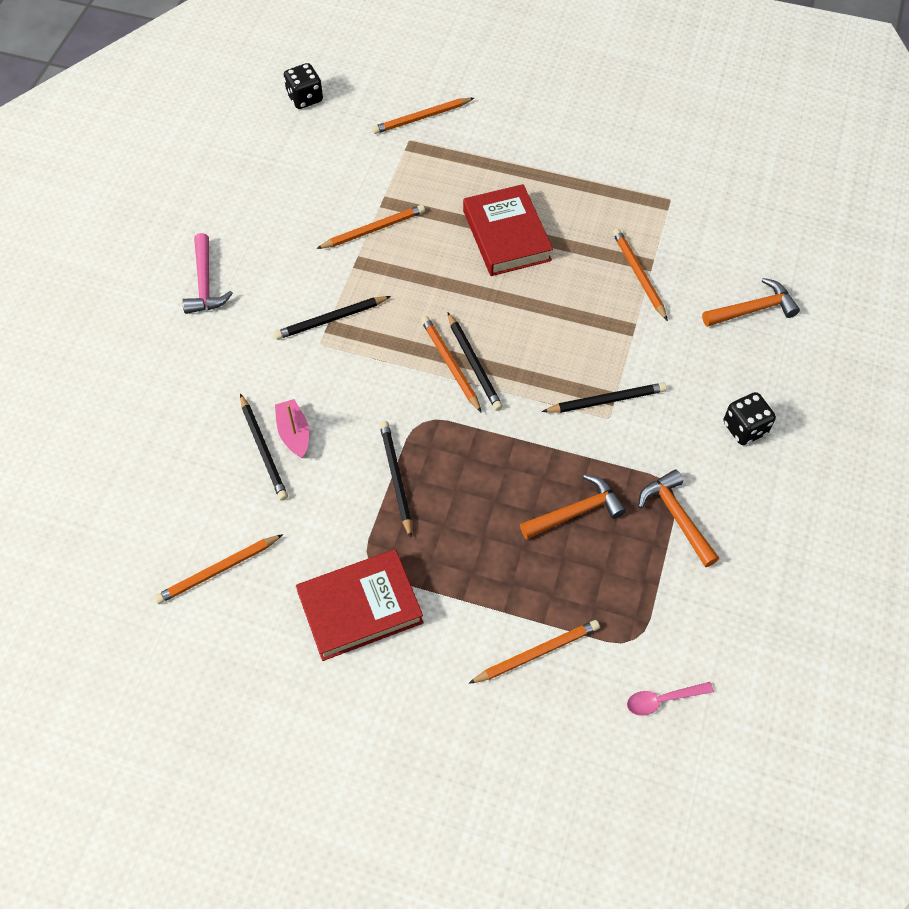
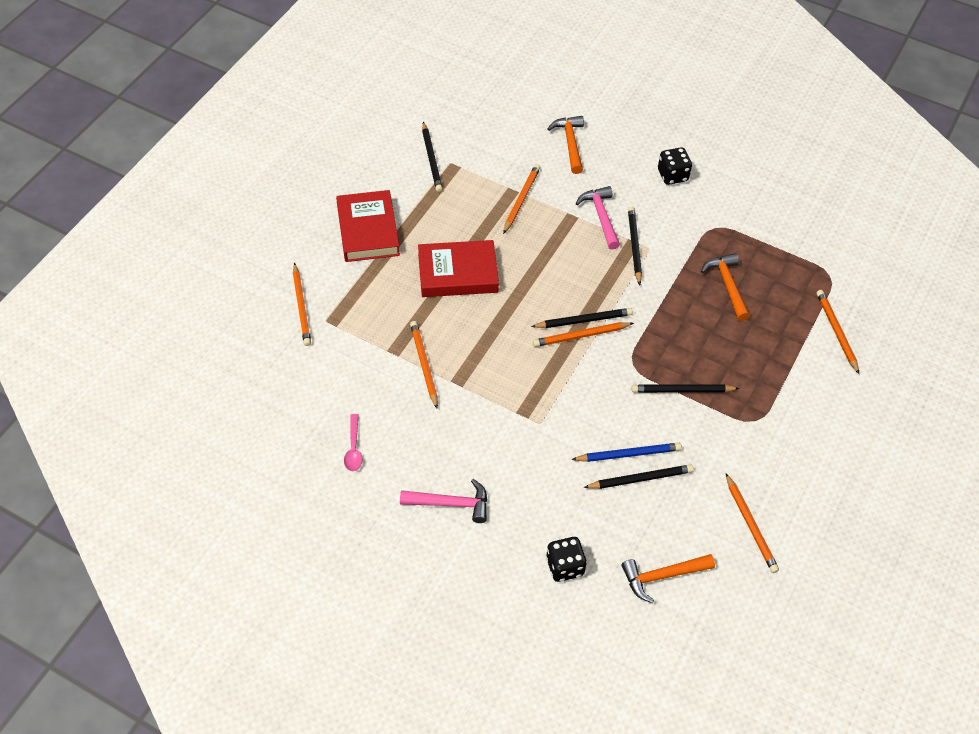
camera: 80 degrees left, 5 degrees down
black pencil [274,296,391,340] -> black pencil moved to [422,122,443,192]
pink boat [275,399,309,458] -> blue pencil [571,443,682,462]
black dice [284,63,323,109] -> black dice moved to [546,537,587,582]
red book [296,549,423,661] -> red book moved to [336,190,400,262]
orange pencil [612,228,668,321] -> orange pencil turned 120 degrees clockwise [503,164,540,234]
pink spoon [627,682,714,716] -> pink spoon moved to [344,414,363,471]
orange hammer [638,469,719,567] -> orange hammer moved to [622,554,715,603]
none -> pink hammer [575,186,620,250]

